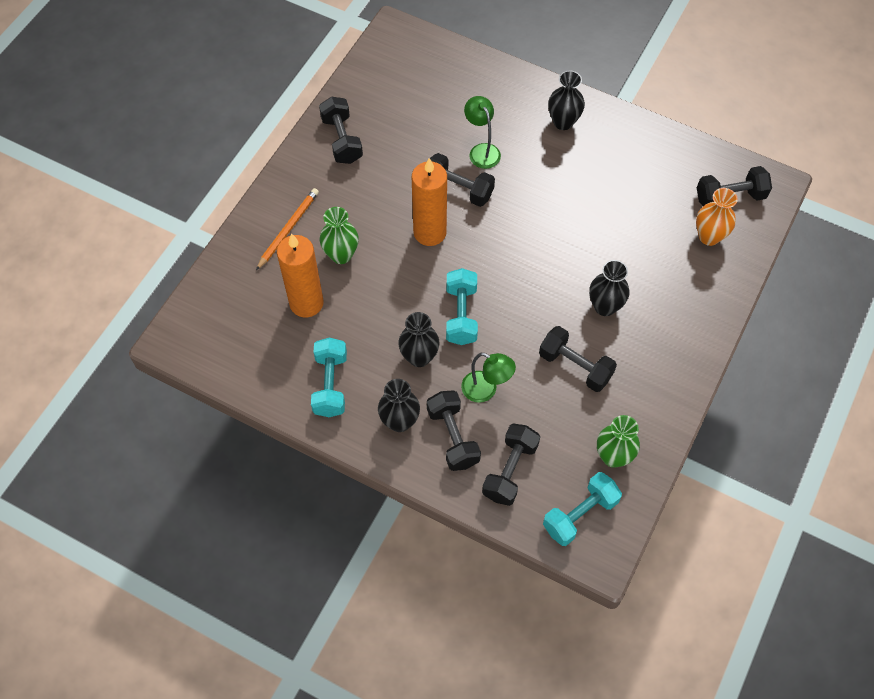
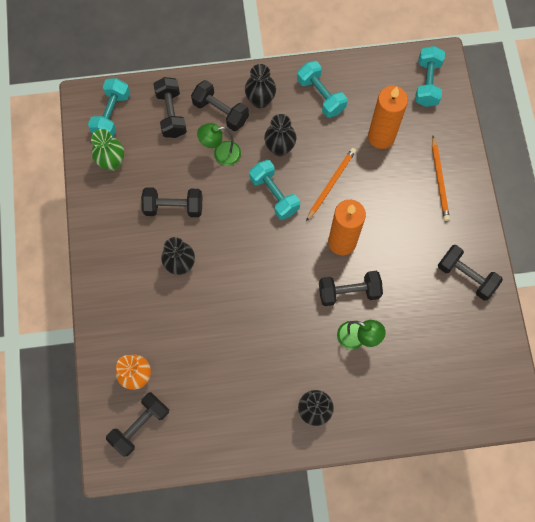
camera: 145 degrees right, 10 degrees up
green vase [320,207,359,264] -> none
none -> orange pencil [306,148,356,221]
none -> turquoise dumbbell [415,46,445,107]

